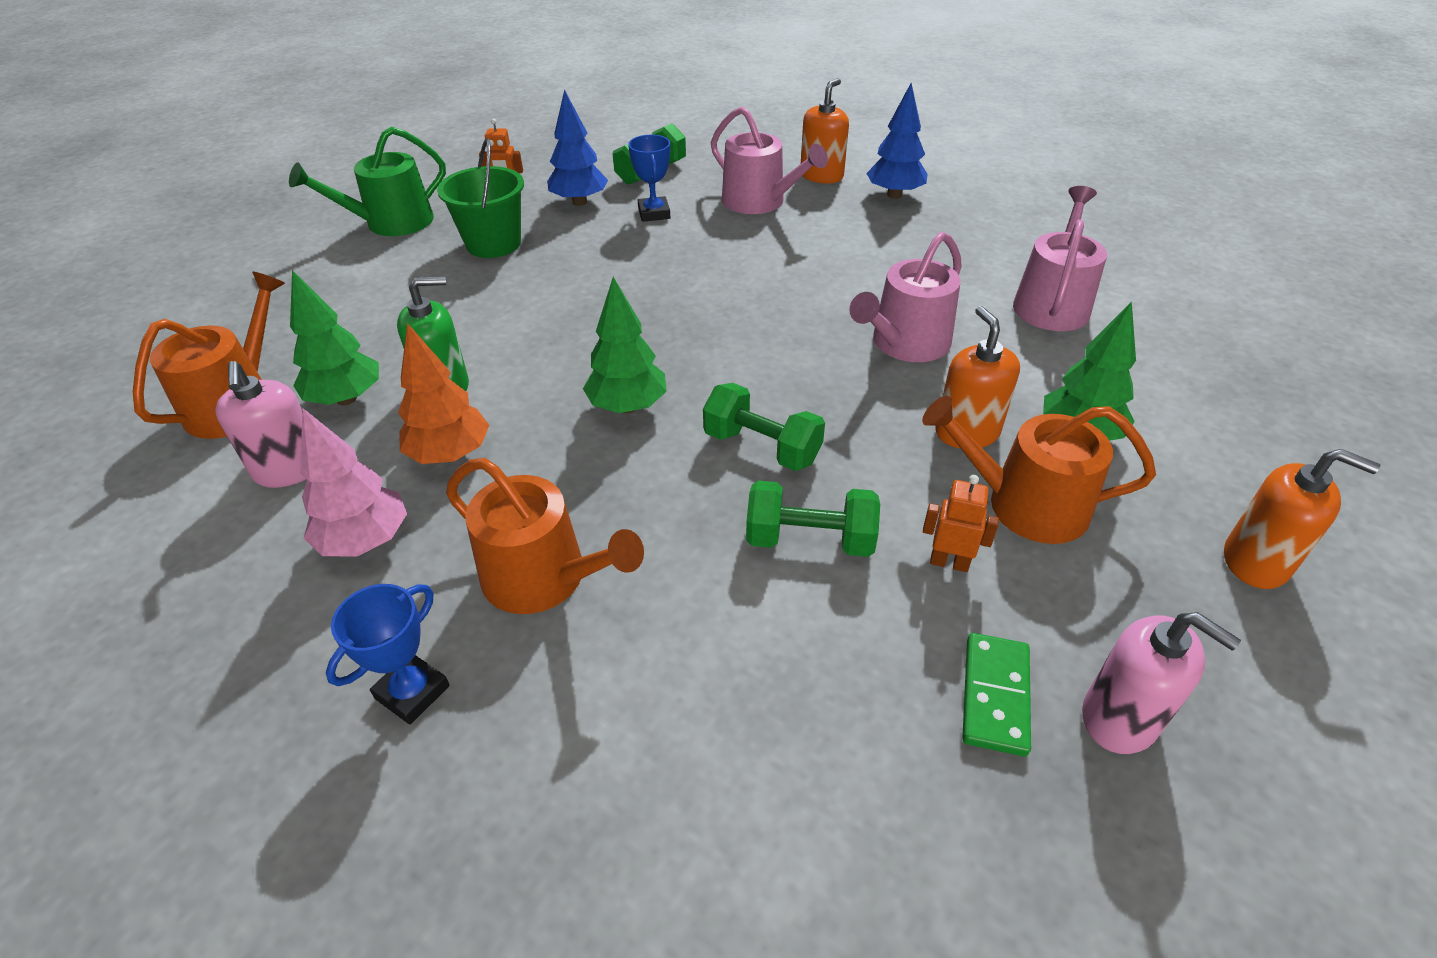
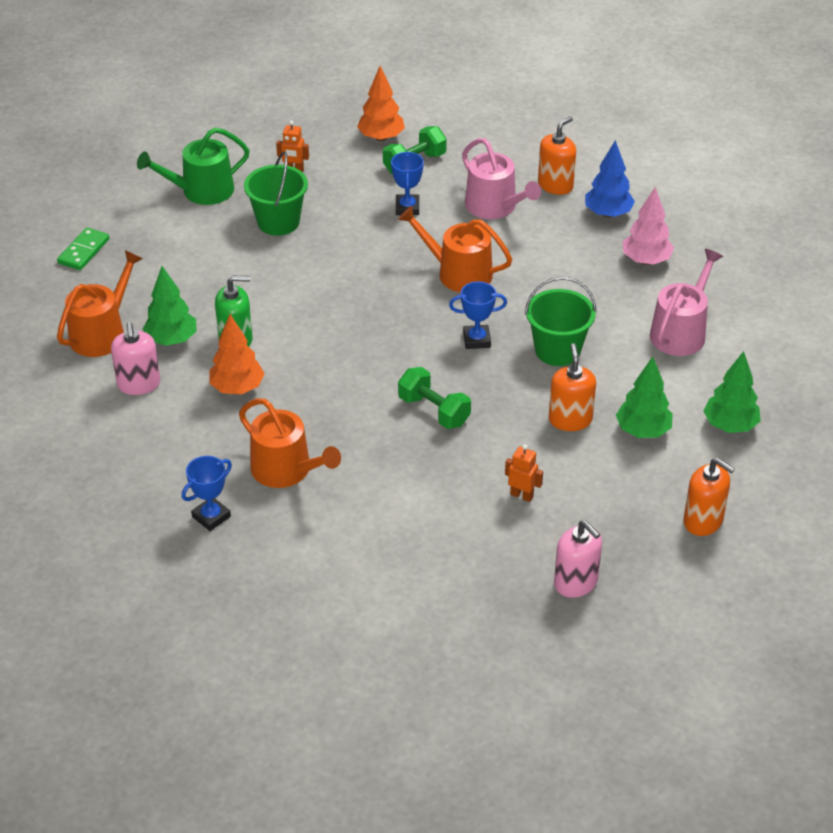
camera: 10 degrees right, 0 degrees up
pink tree [300,409,407,557] -> pink tree moved to [623,187,674,265]
blue tree [547,89,608,206] -> none
green tree [583,277,667,413] -> green tree moved to [703,351,761,433]
green dumbbell [746,481,880,557] -> none
pink watering can [849,232,962,362] -> green bucket [525,277,597,366]
orange watering can [922,396,1156,544] -> orange watering can moved to [398,206,512,292]
green domino [962,633,1031,757] -> green domino moved to [57,227,109,270]
none -> orange tree [357,66,405,141]
none -> blue trophy [449,281,507,349]

